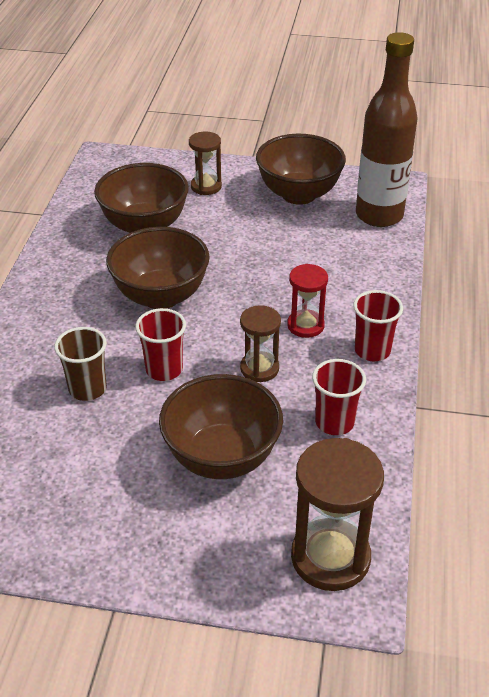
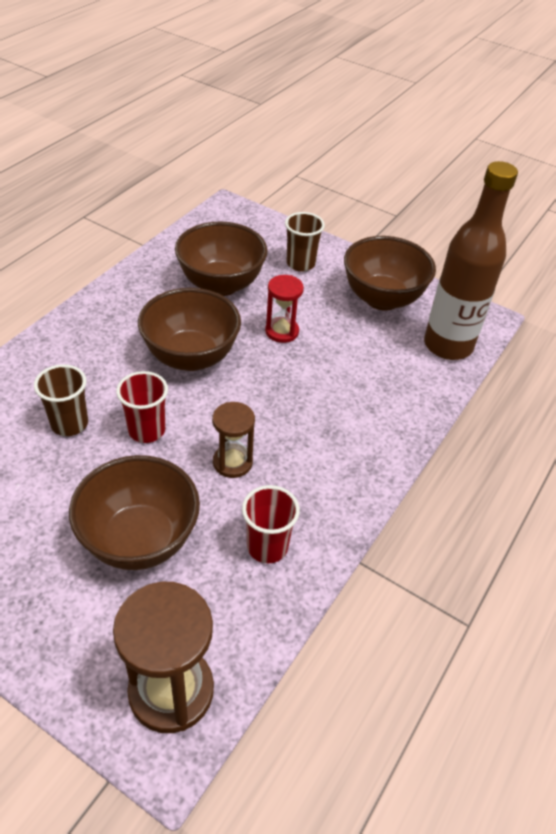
camera: 20 degrees right, 5 degrees up
brown hourglass [189,132,222,195] -> brown cup [285,212,325,272]
red hourglass [287,264,328,338] -> red hourglass moved to [265,275,304,343]
red cup [353,290,403,361] -> none

